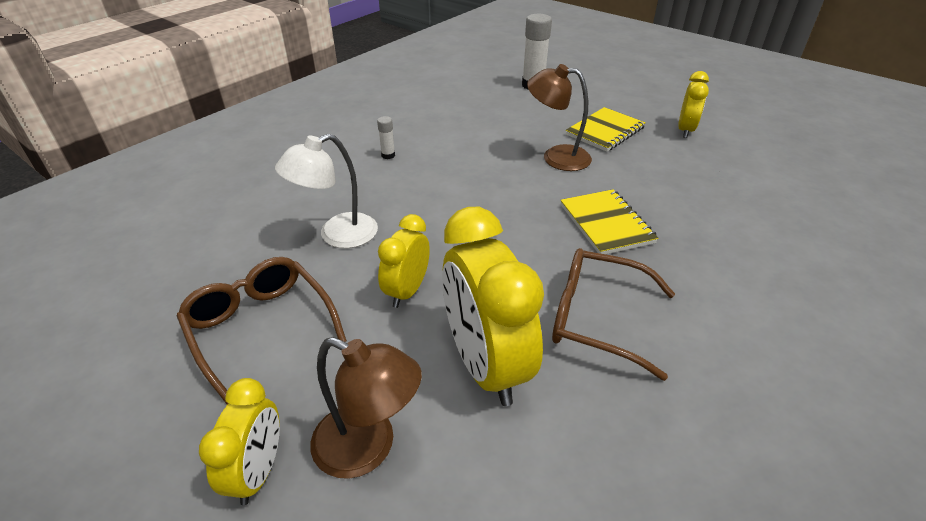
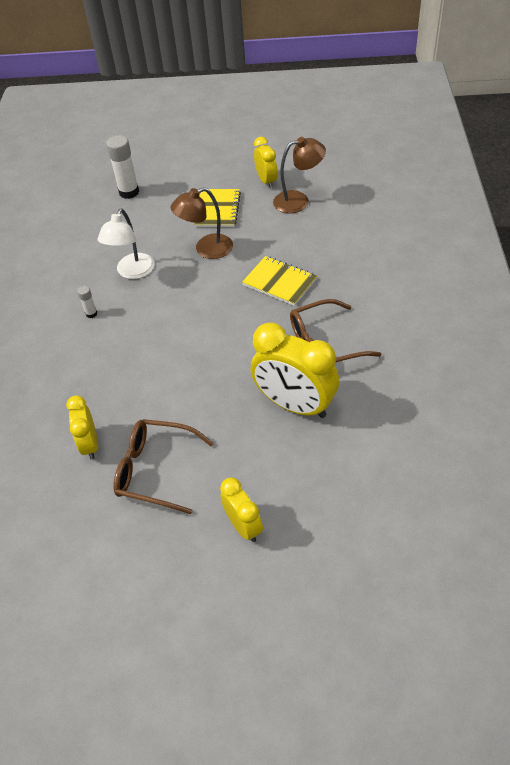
camera: 35 degrees left, 10 degrees up
white lamp [275,134,378,248] -> white lamp moved to [97,209,155,279]
brown lamp [310,337,422,479] -> brown lamp moved to [273,137,326,213]
yellow clock [378,214,430,308] -> yellow clock moved to [66,395,98,460]

